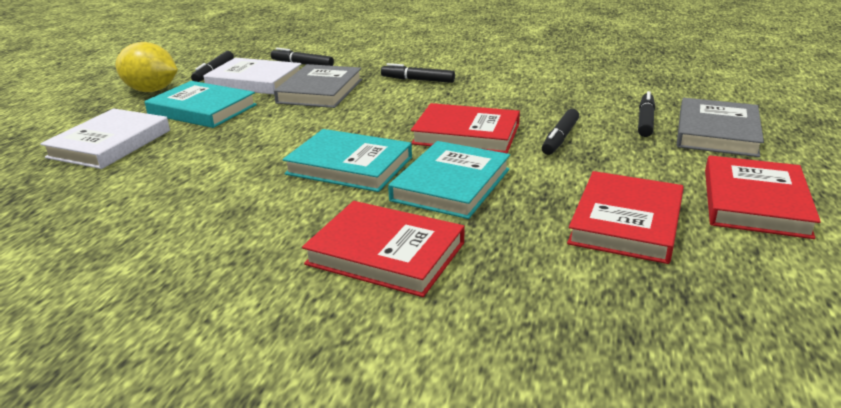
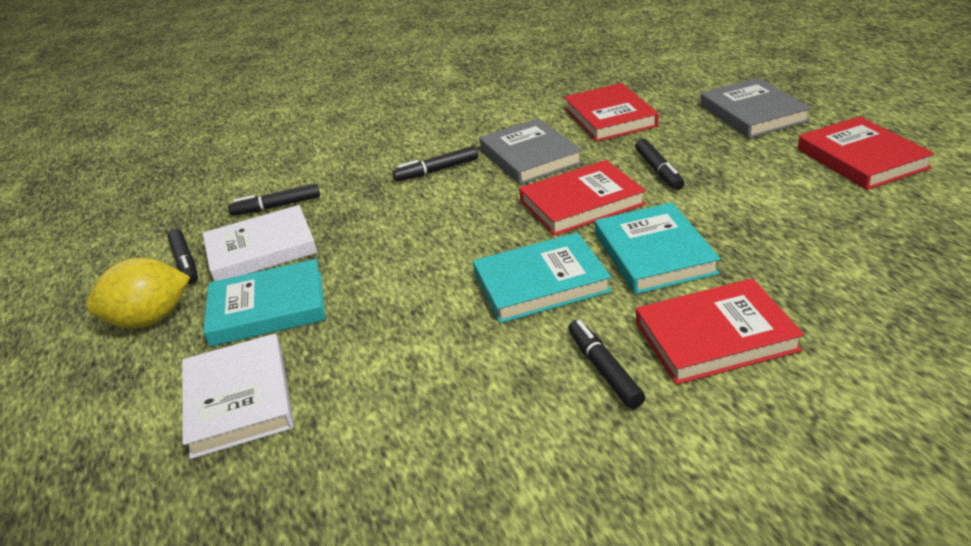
camera: 35 degrees left, 5 degrees up
grey book [274,64,362,108] -> grey book moved to [479,118,583,185]
red book [567,171,684,264] -> red book moved to [564,83,659,142]
black marker [638,91,655,137] -> black marker moved to [568,320,645,409]

